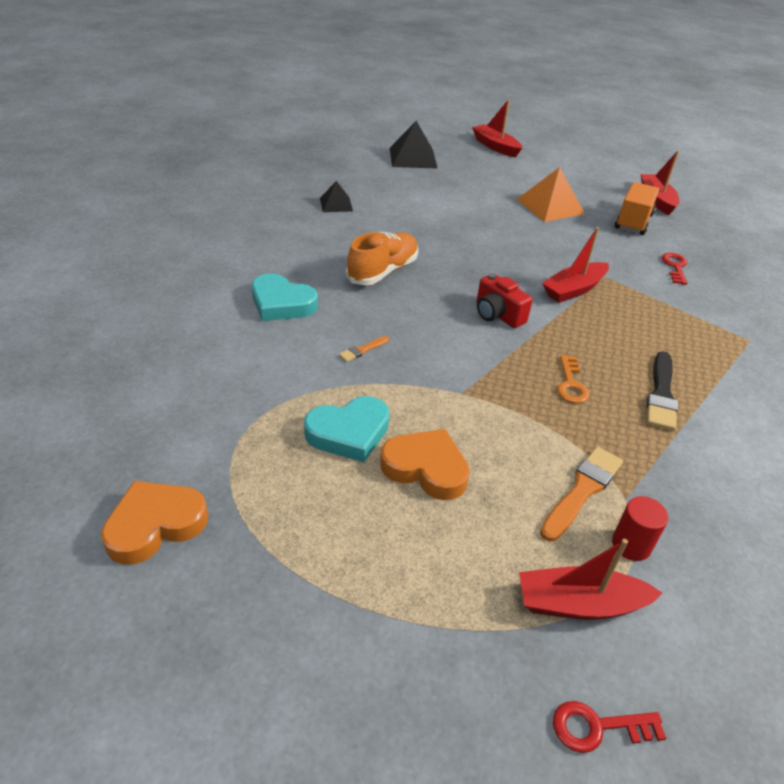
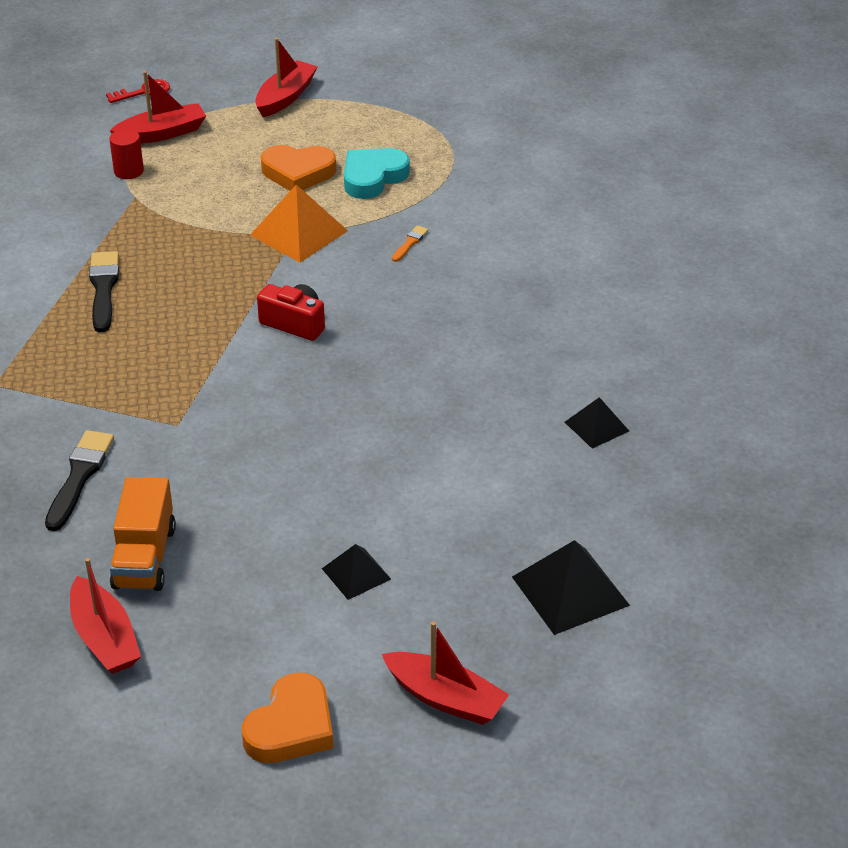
camera: 160 degrees right, 0 degrees up
orange heart [101,481,208,565] -> orange heart moved to [242,673,334,763]
turquoise heart [252,274,318,321] -> none
orange shoe [346,232,418,285] -> none
orange pyramid [516,167,585,222] -> orange pyramid moved to [250,185,348,262]
orange brush [540,446,623,542] -> none
red boat [542,227,609,303] -> red boat moved to [255,38,318,117]
orange key [557,355,590,404] -> none
red key [662,253,687,285] -> black brush [45,430,114,531]
none -> black pyramid [322,544,391,600]

